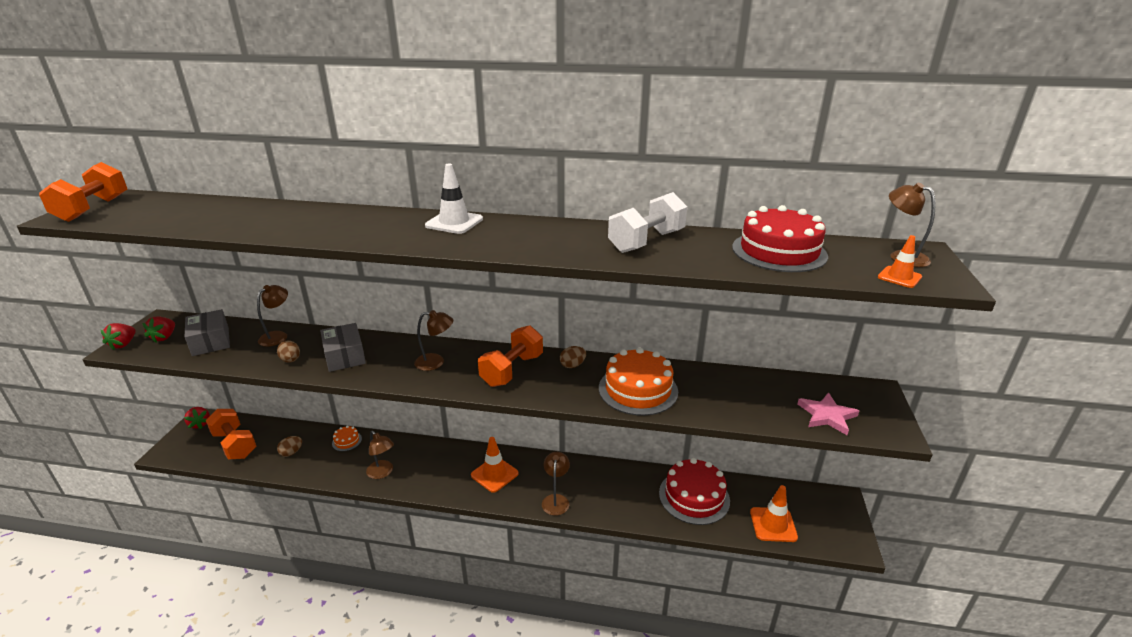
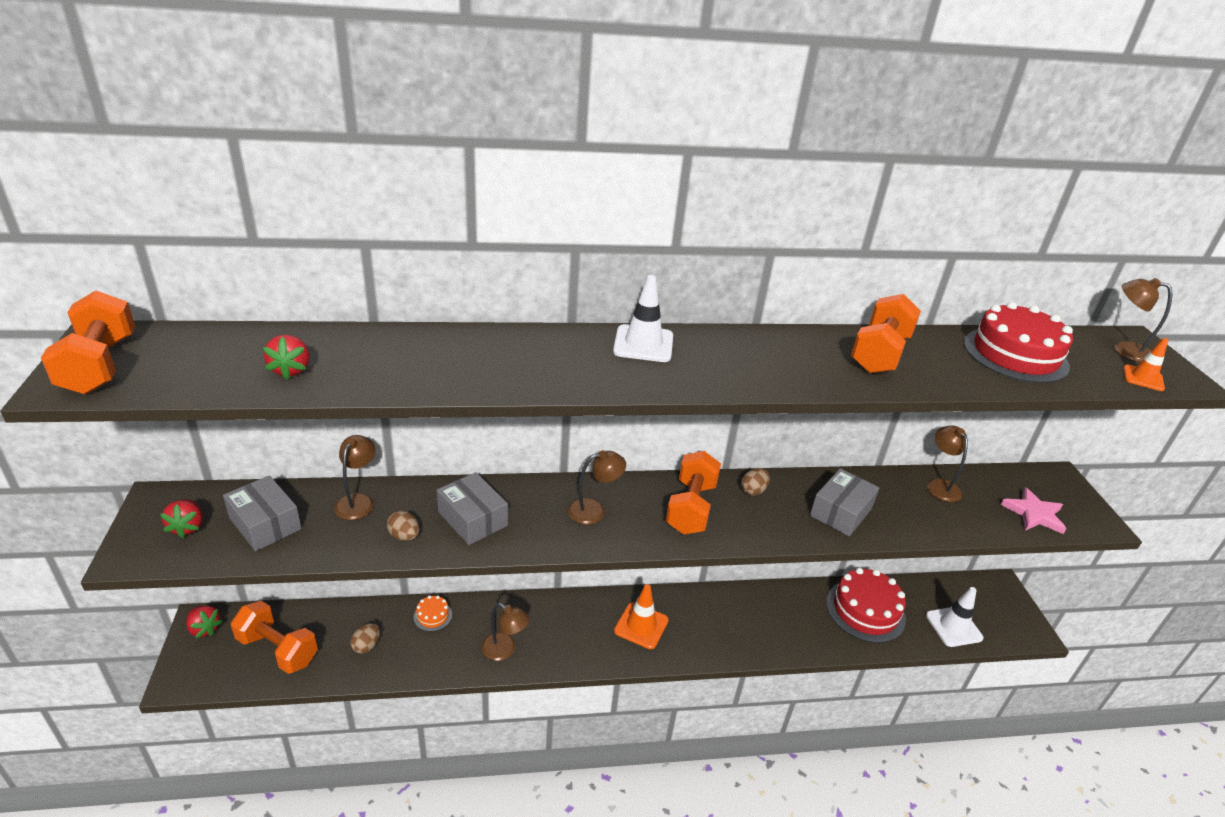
camera: 20 degrees left, 5 degrees up
red strawberry [101,323,136,350] -> red strawberry moved to [263,335,309,379]
brown lamp [542,452,570,516] -> brown lamp moved to [927,425,968,502]
orange cake [599,347,678,416] -> grey box [810,468,879,536]
white dumbbell [608,192,687,253] -> orange dumbbell [851,294,921,374]
orange traffic cone [750,485,798,542] -> white traffic cone [926,587,983,647]

